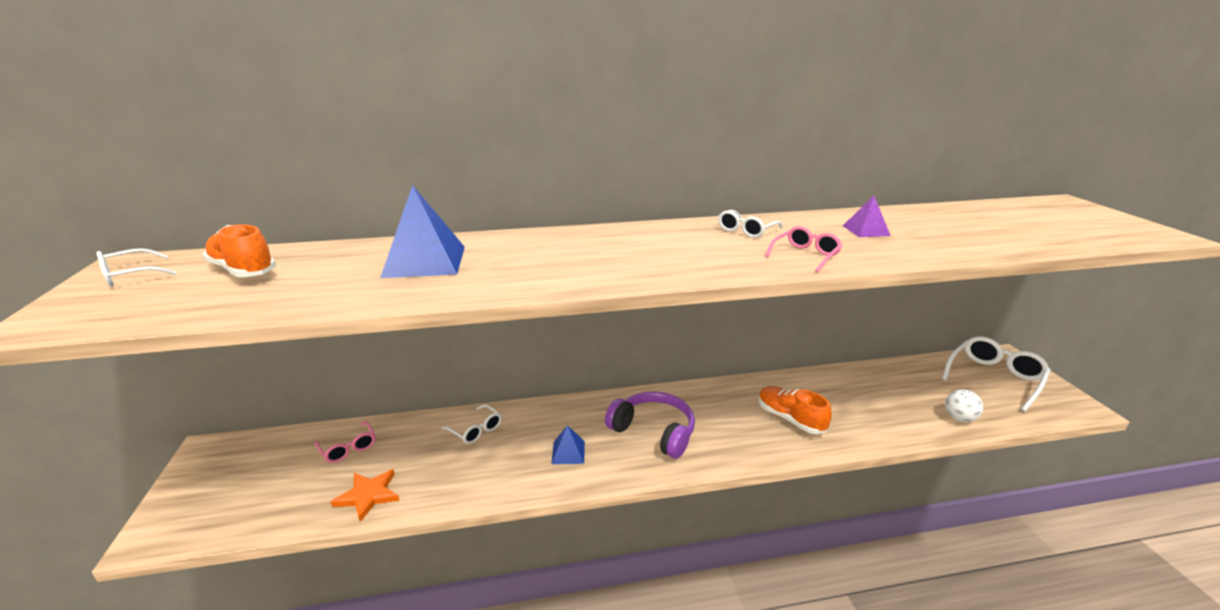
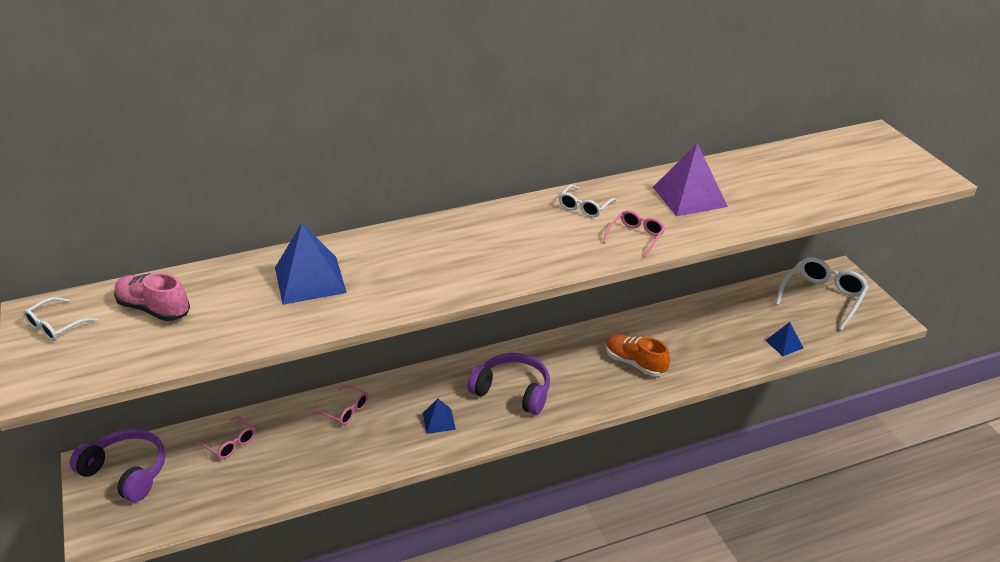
camera: 10 degrees left, 10 degrees up
orange shoe [203,224,276,277] -> pink shoe [114,273,190,321]
orange star [331,469,400,522] -> none
white glasses [442,404,502,444] -> pink glasses [312,385,368,425]
purple pyramid [843,196,891,237] -> purple pyramid [653,143,728,217], size x1.87
white ball [945,389,983,422] -> blue pyramid [765,322,803,356]
none -> purple headphones [70,429,165,502]

